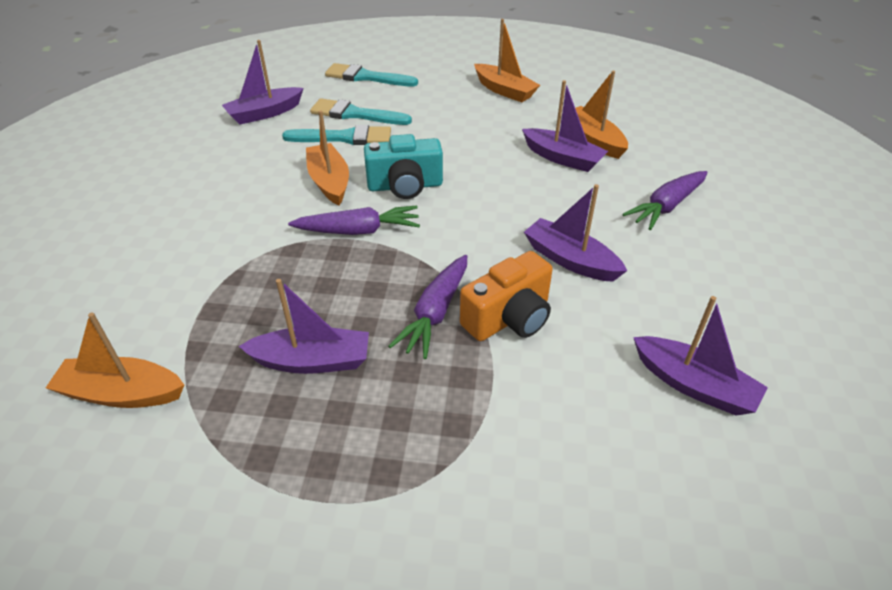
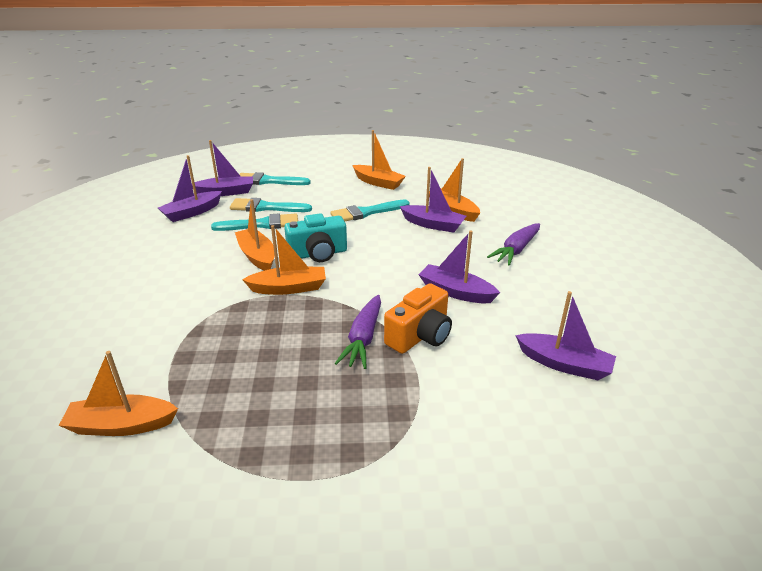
camera: 10 degrees left, 10 degrees down
purple boat [239,279,369,374] -> purple boat moved to [192,140,253,196]
purple carrot [288,206,420,235] -> orange boat [242,225,326,295]
none -> turquoise brush [331,199,410,221]

